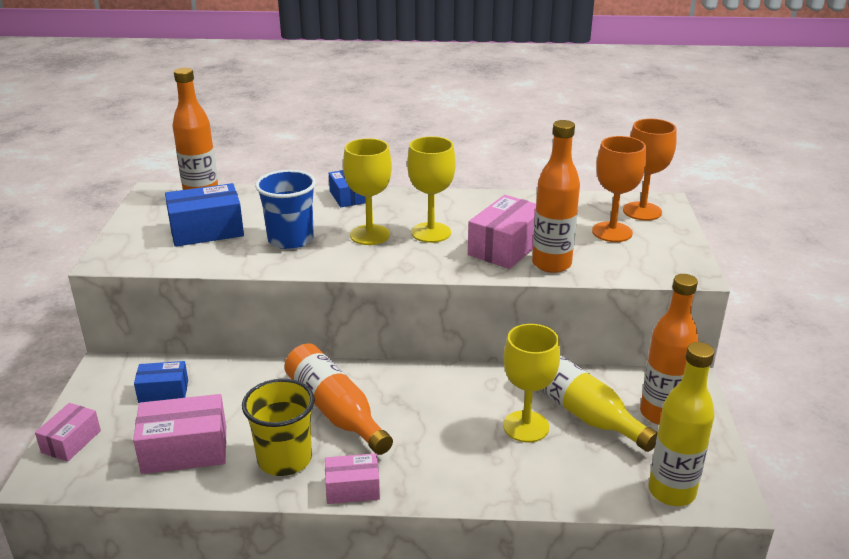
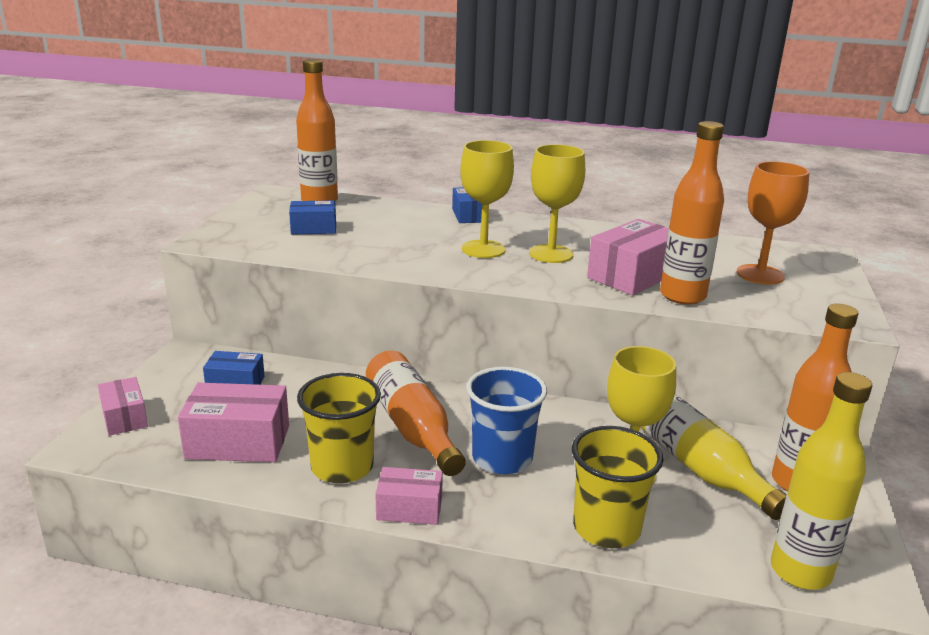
camera: 10 degrees right, 5 degrees down
pink box [35,403,101,462] -> pink box turned 60 degrees counterclockwise [98,377,148,436]
blue box [165,183,244,247] -> blue box [289,201,336,235], size x0.61
blue cup [255,170,316,249] -> blue cup moved to [467,367,547,474]
orange goblet [623,119,676,221] -> none
none -> yellow cup [572,426,663,548]

